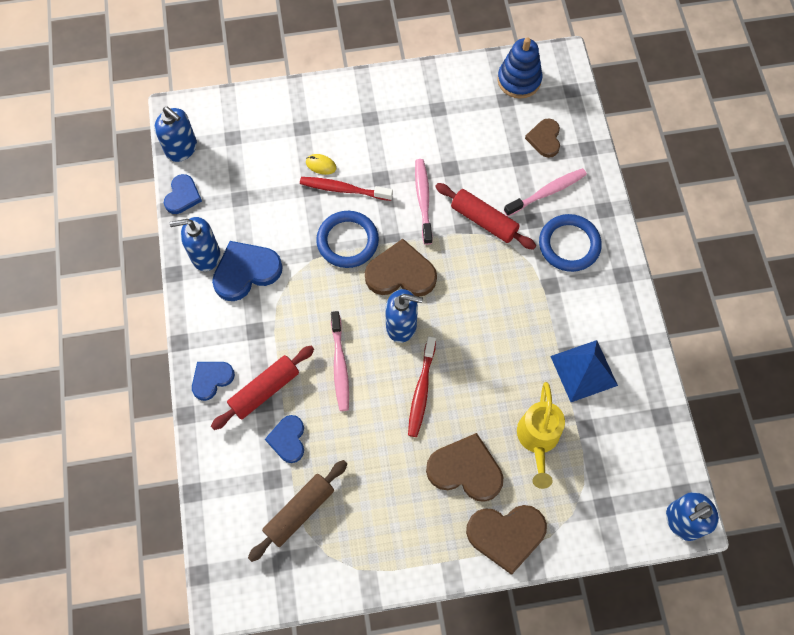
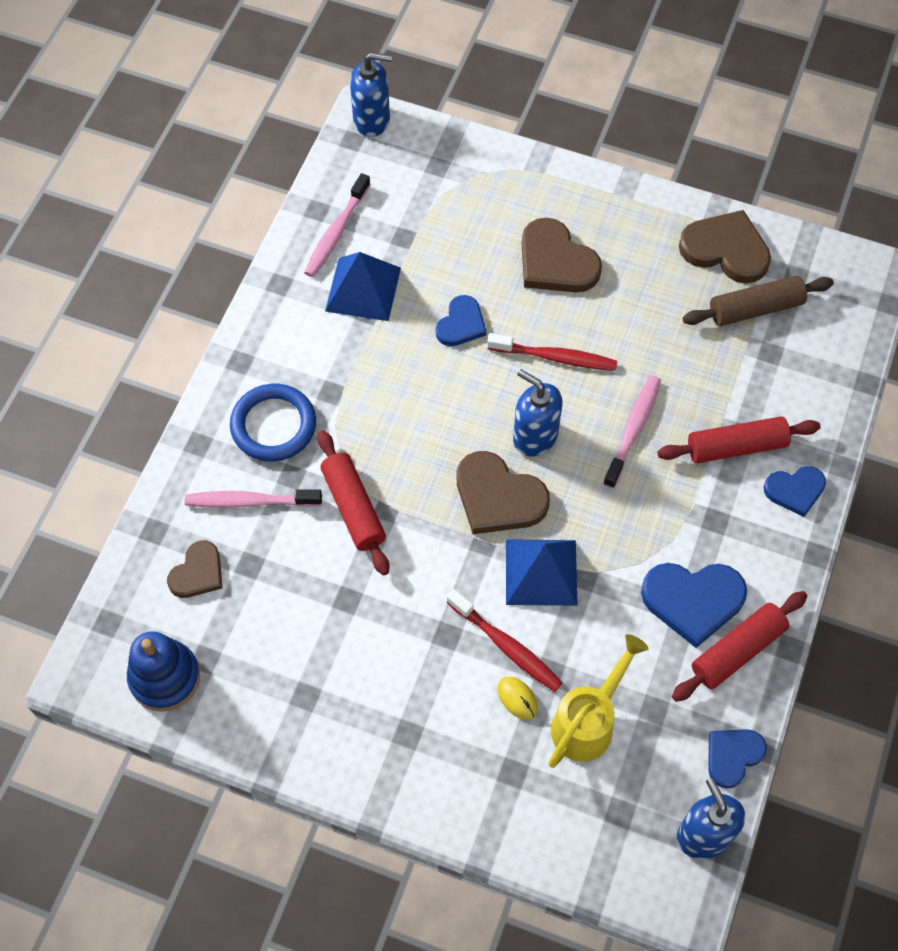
camera: 150 degrees left, 5 degrees down
blue soap dispenser [170,217,220,271] -> red rolling pin [672,591,807,702]
blue heart [265,415,304,463] -> blue heart moved to [436,295,486,346]
blue ring [316,211,379,268] -> blue pyramid [506,539,577,606]
red toothbrush [408,336,436,437] -> red toothbrush turned 60 degrees clockwise [487,333,617,371]
pink toothbrush [415,159,432,245] -> pink toothbrush moved to [304,173,371,277]
brown heart [466,505,547,575] -> brown heart moved to [679,210,771,283]
yellow watering can [517,382,565,489] -> yellow watering can moved to [548,634,649,768]

